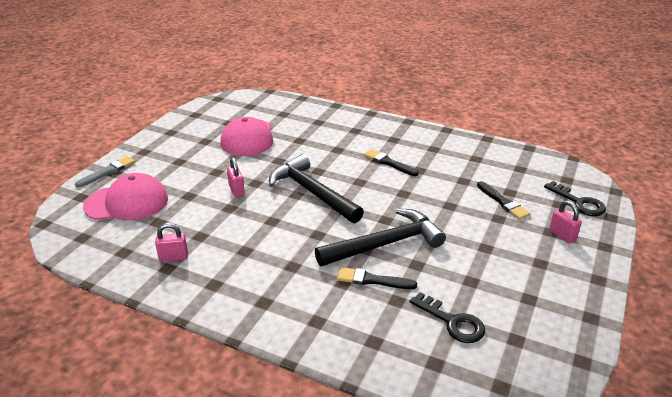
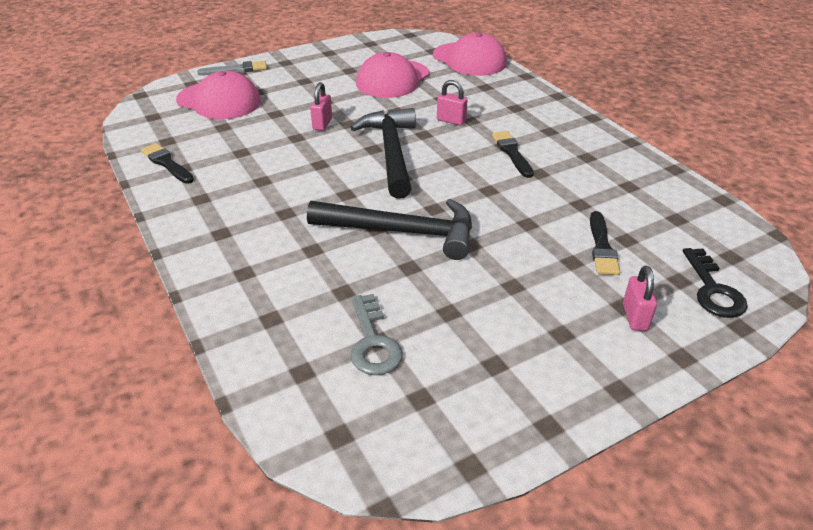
camera: 35 degrees right, 5 degrees up
pink padlock [155,223,188,262] -> pink padlock moved to [437,80,467,125]
black brush [337,267,417,289] -> black brush moved to [141,143,194,184]
black key [409,292,485,343] -> grey key [351,294,403,375]
none -> pink cap [433,33,507,76]

